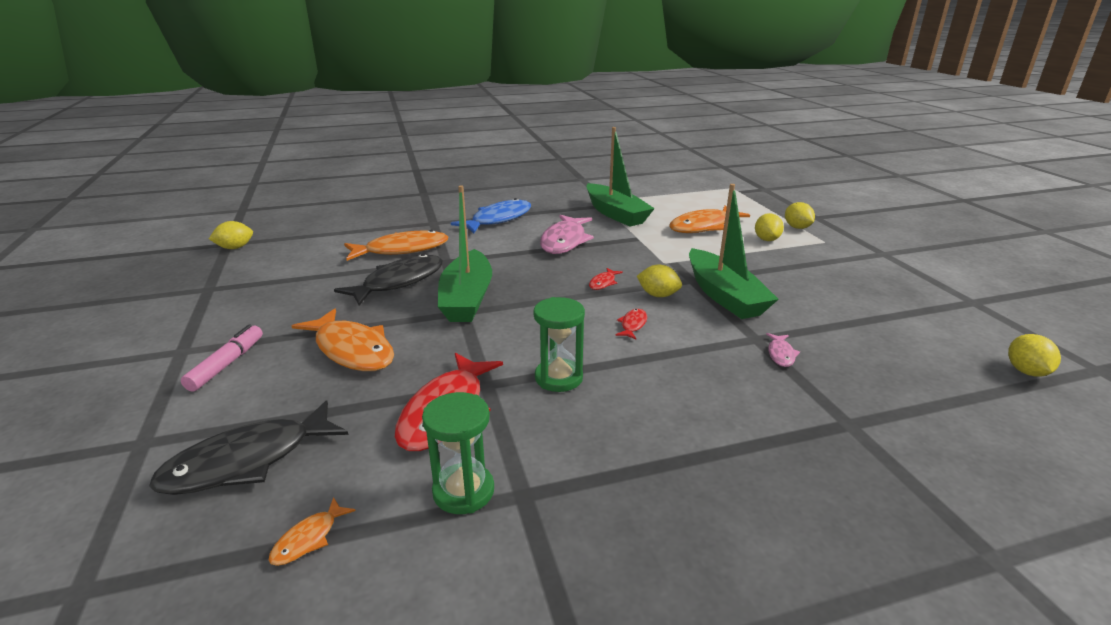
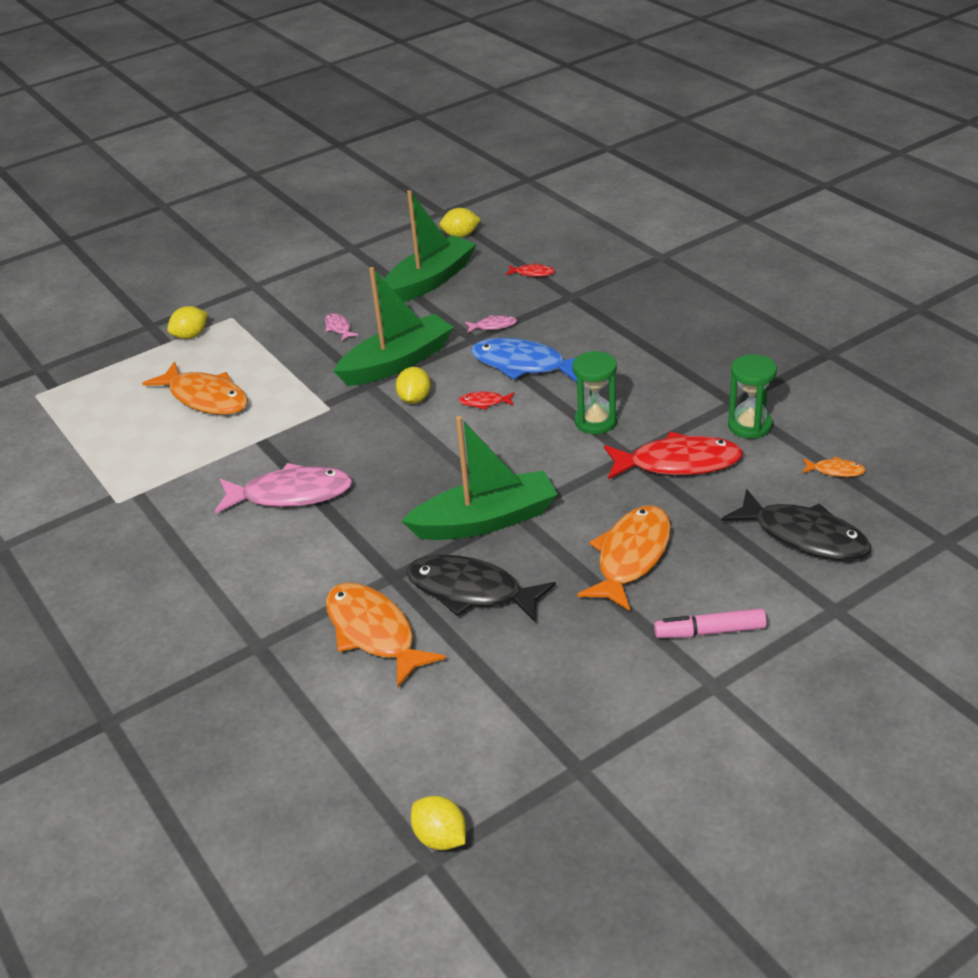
camera: 105 degrees left, 10 degrees up
blue fish [451,198,531,233] -> blue fish moved to [471,338,577,382]
green boat [586,127,655,226] -> green boat moved to [384,190,476,302]
red fish [589,268,623,290] -> red fish moved to [505,263,555,277]
yellow lemon [755,213,784,241] -> none
none -> pink fish [325,313,358,341]

